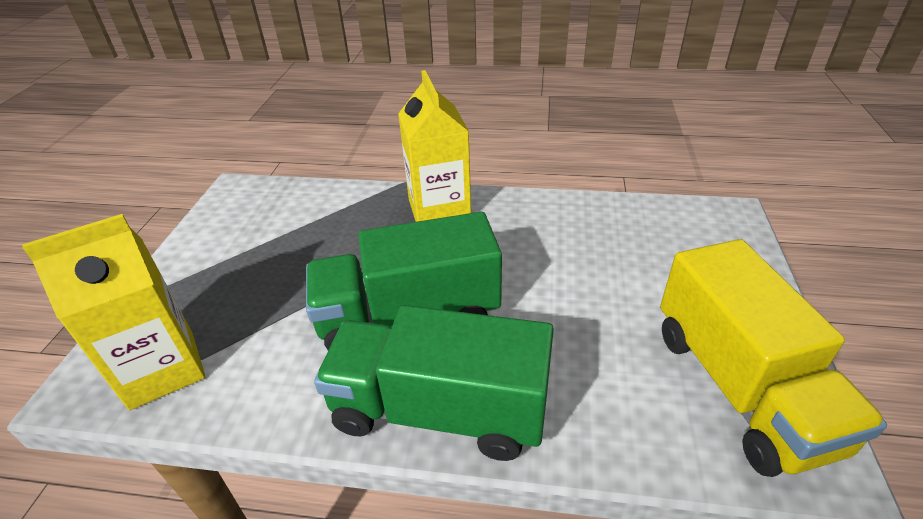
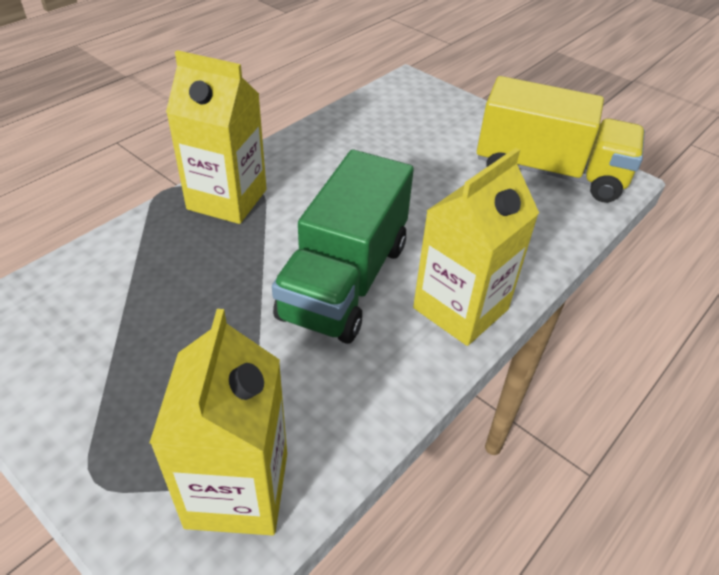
camera: 60 degrees left, 5 degrees up
green truck [314,305,554,461] -> yellow carton [413,148,539,346]

